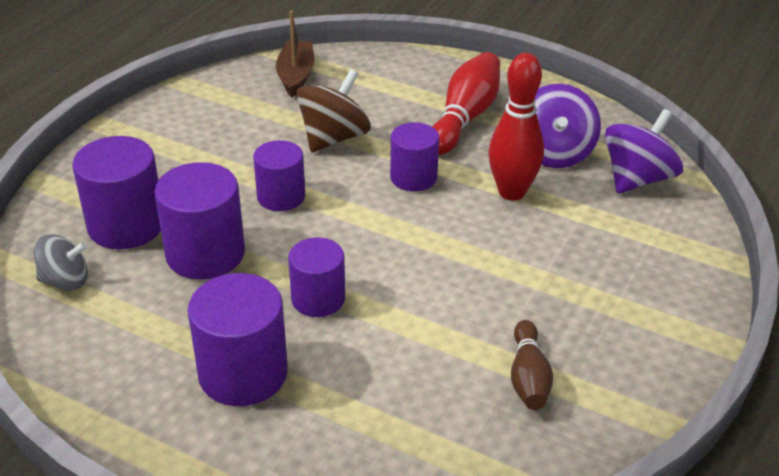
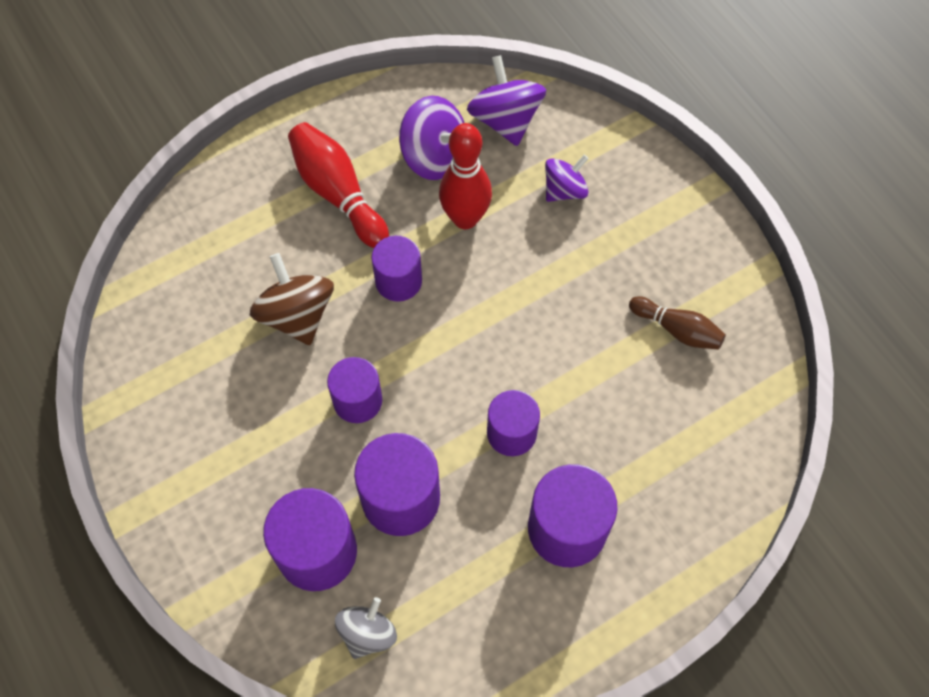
camera: 60 degrees left, 25 degrees up
brown boat [276,11,314,97] -> none
none -> purple spinning top [545,155,589,202]

